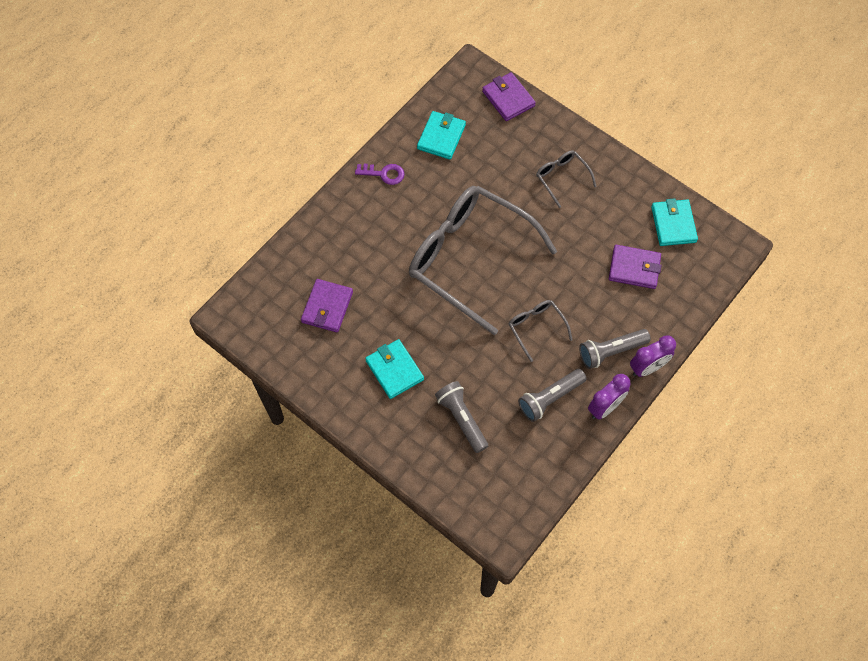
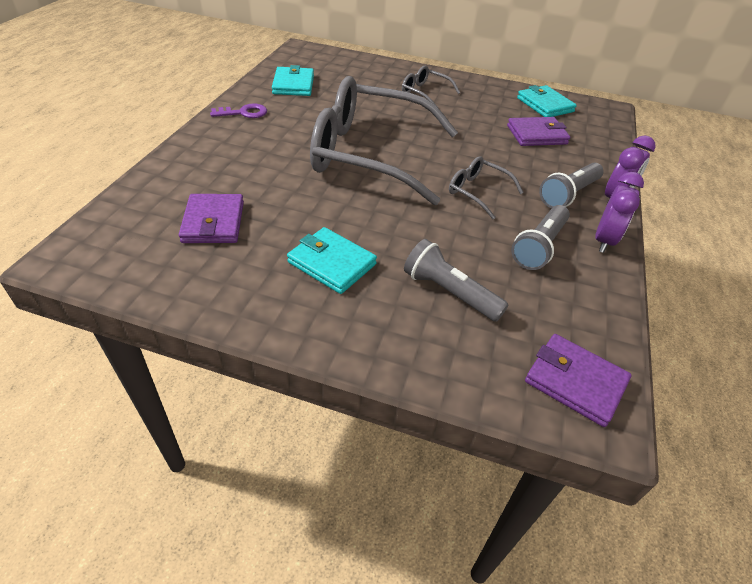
camera: 25 degrees left, 20 degrees down
purple wallet [482,72,536,121] -> purple wallet moved to [525,334,632,427]

